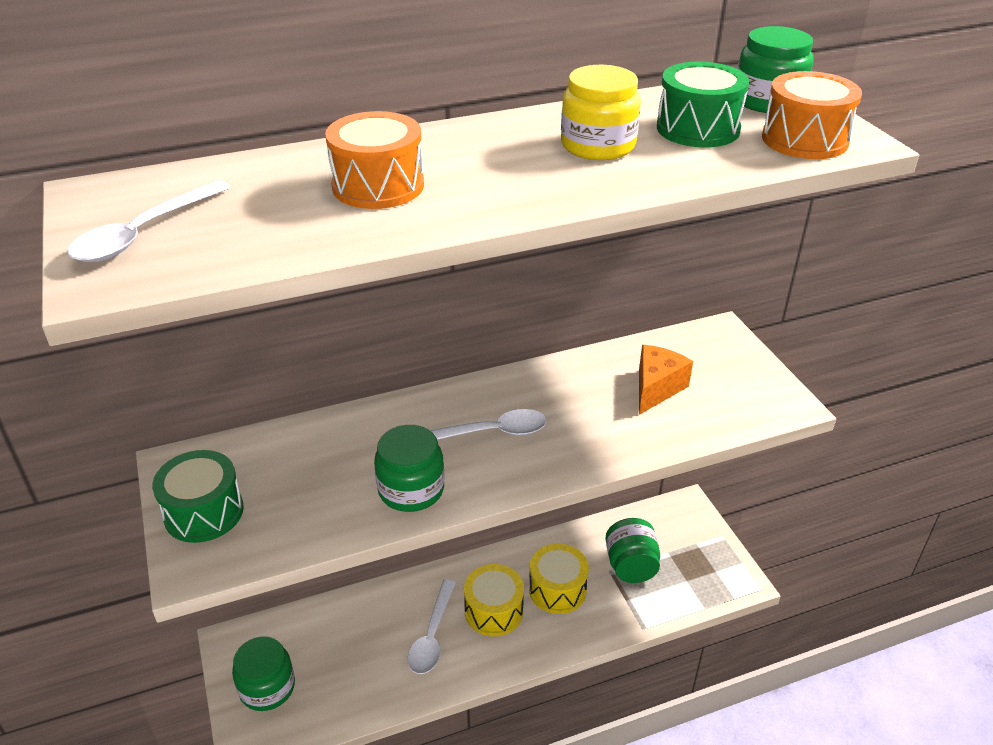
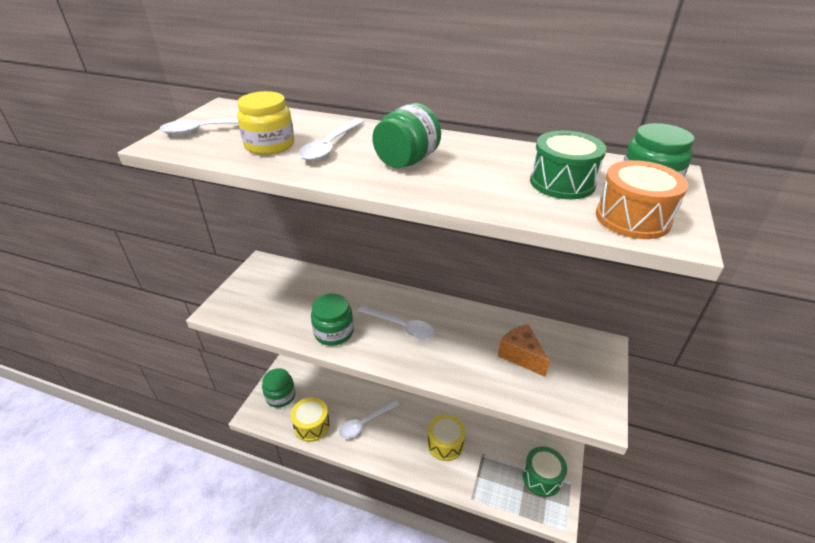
camera: 40 degrees right, 0 degrees up
green drum [152,450,244,543] -> green drum moved to [522,446,567,497]
orange drum [325,111,424,209] -> white spoon [299,119,364,161]
yellow drum [464,564,524,636] -> yellow drum moved to [291,397,330,442]
yellow jar [561,65,641,160] -> yellow jar moved to [237,91,294,155]
green jar [605,518,660,583] -> green jar moved to [372,103,441,168]
orange cheese [639,345,693,415] -> orange cheese turned 105 degrees counterclockwise [498,324,550,377]

